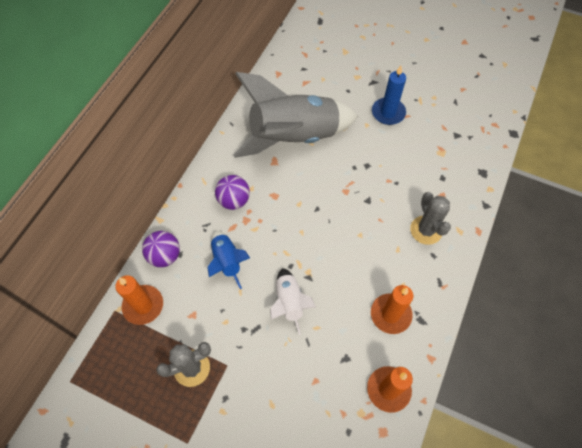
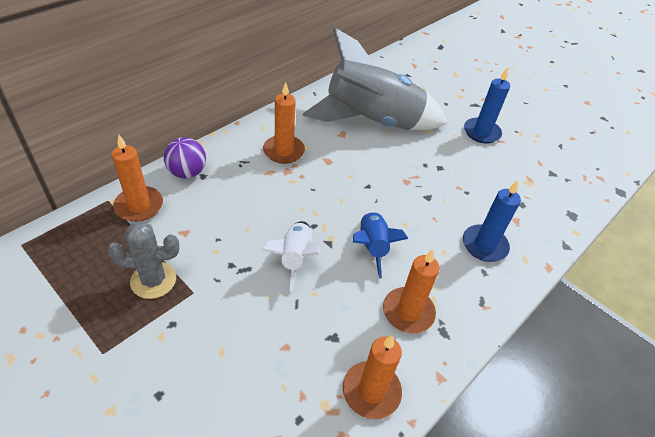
camera: 15 degrees right, 15 degrees down
blue rocket [208,231,250,289] -> blue rocket moved to [353,211,409,278]
purple ball [215,175,250,210] -> orange candle [263,82,305,164]
grey cactus [410,192,451,245] -> blue candle [463,180,521,262]

